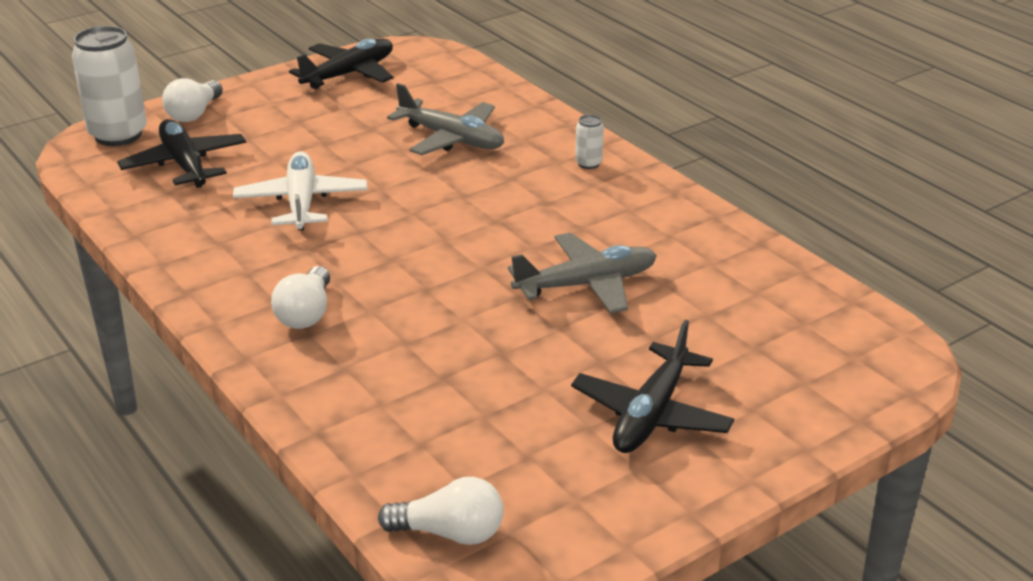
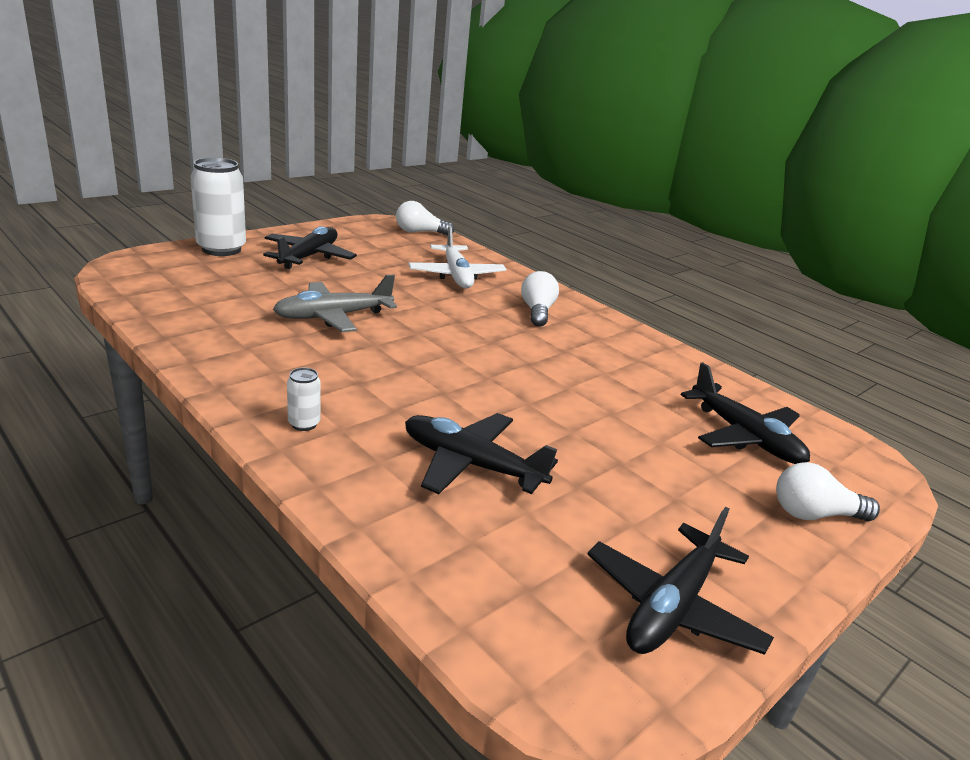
camera: 170 degrees right, 5 degrees down
white can [72,26,147,146] -> white can moved to [191,158,246,256]
white light bulb [162,78,223,122] -> white light bulb turned 105 degrees counterclockwise [776,462,880,521]
white plane [233,151,367,230] -> white plane moved to [409,226,507,289]
grey plane [387,83,504,155] -> black plane [405,413,558,494]

